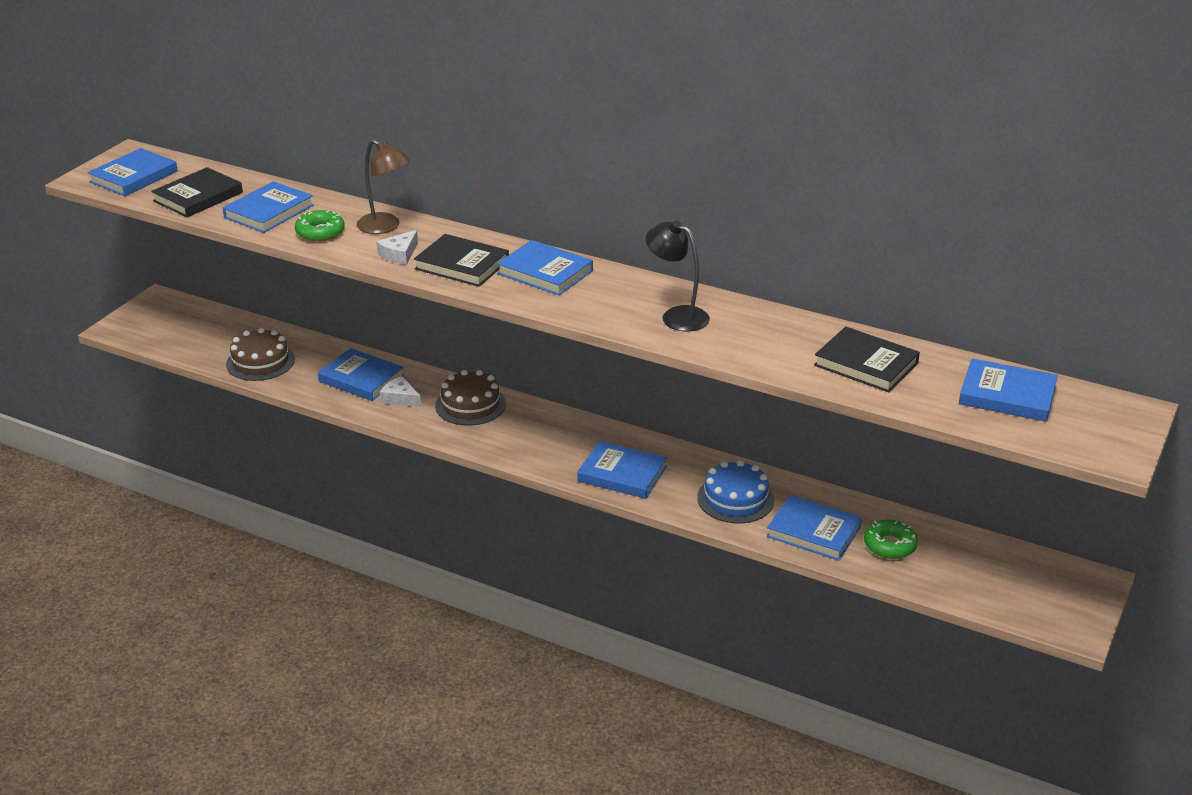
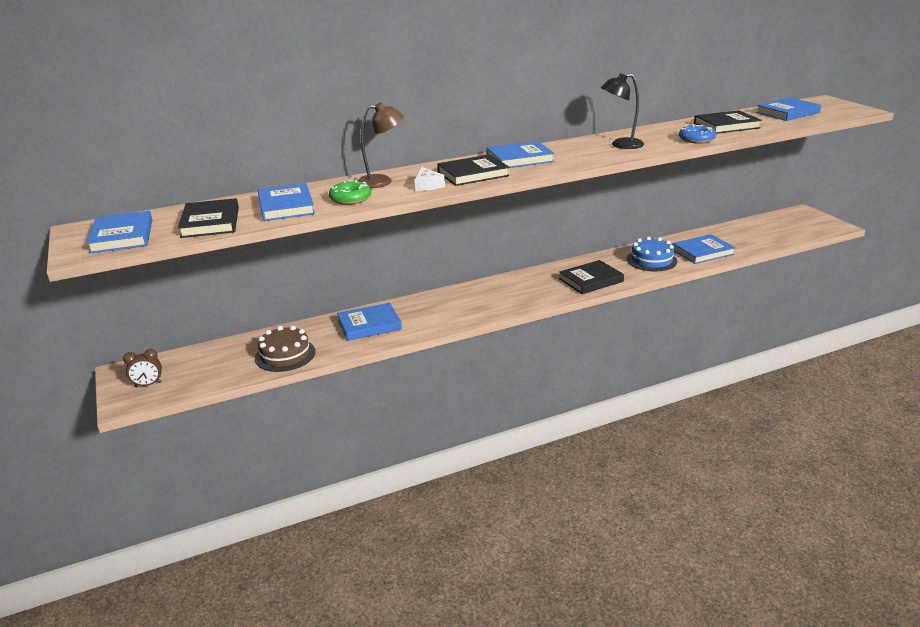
camera: 50 degrees left, 5 degrees down
white cheese [380,376,421,407] -> none
brown cake [435,370,506,426] -> none
blue book [577,441,667,499] -> black book [559,260,624,294]
green donut [864,520,918,559] -> none
none -> brown clock [123,349,162,387]
none -> blue donut [679,124,716,144]

